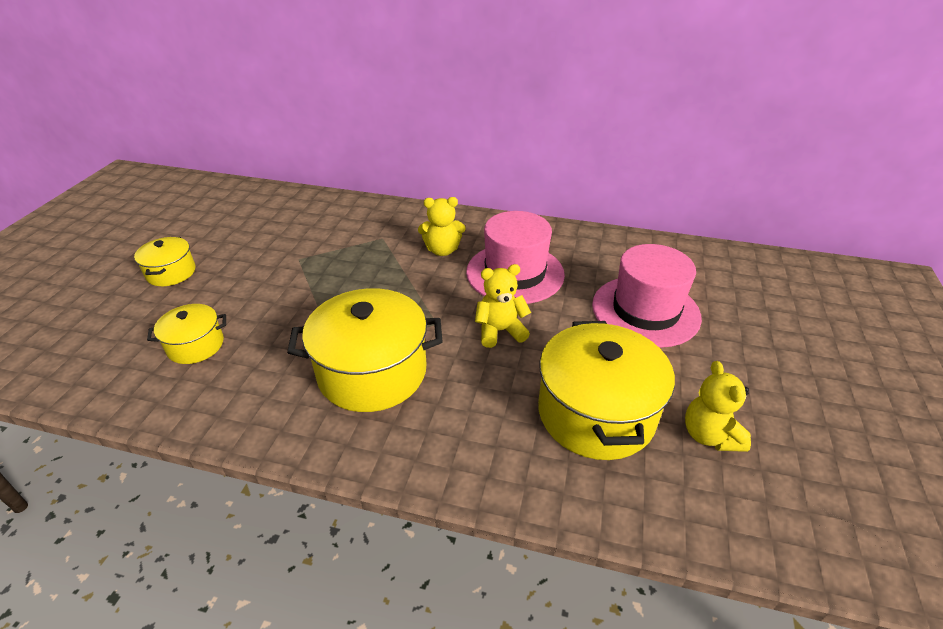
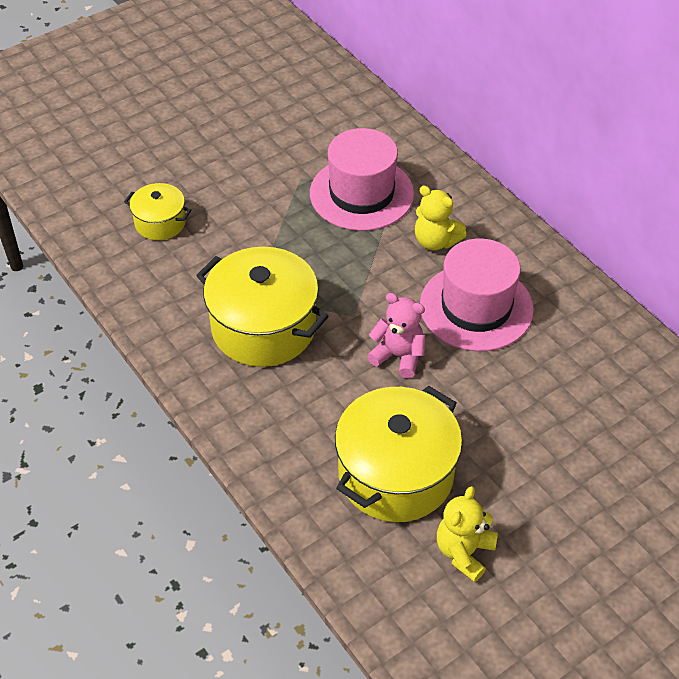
camera: 40 degrees right, 10 degrees up
yellow pot [134,237,195,286] -> none
yellow teddy bear [475,264,531,348] -> pink teddy bear [367,293,425,378]
pink hat [592,244,702,348] -> pink hat moved to [310,128,414,231]

